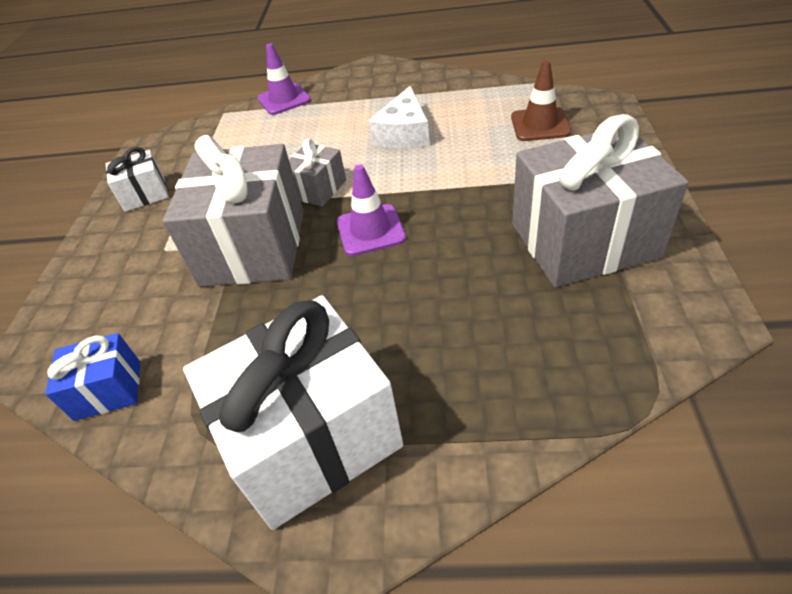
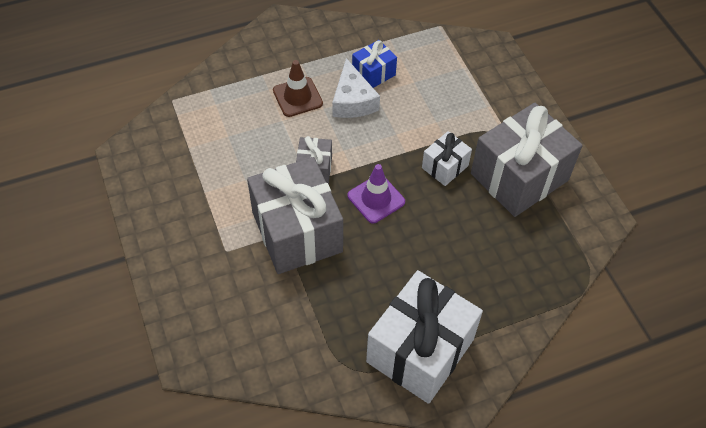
camera: 30 degrees left, 10 degrees up
blue gift [45,333,140,421] -> blue gift moved to [352,40,397,88]
white gift [106,147,168,212] -> white gift moved to [422,131,472,186]
purple traffic cone [258,43,311,115] -> none
brown traffic cone [511,60,571,141] -> brown traffic cone moved to [273,60,323,117]

